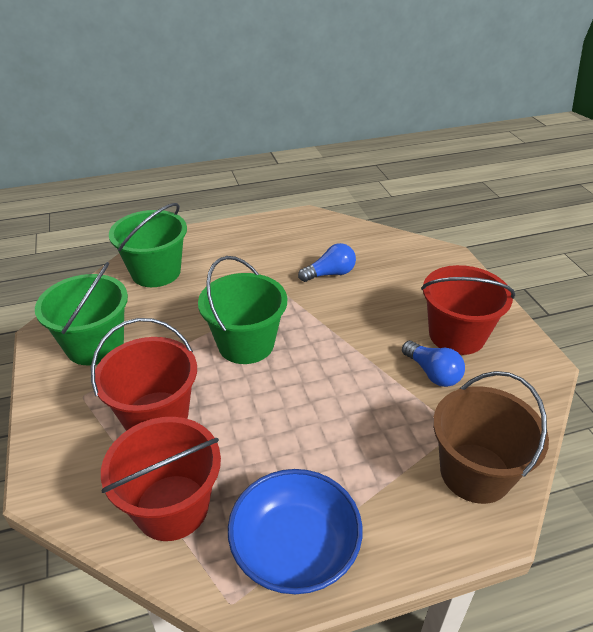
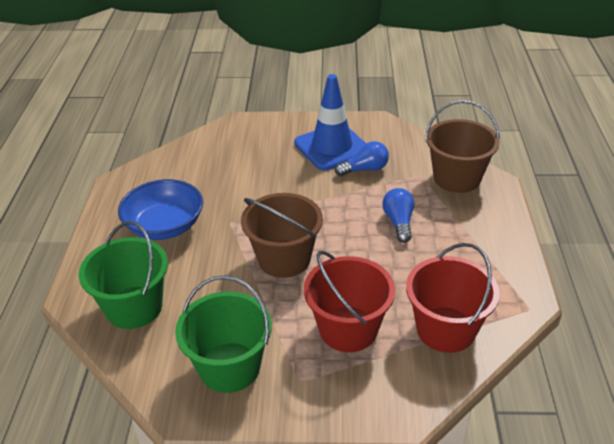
camera: 70 degrees left, 0 degrees up
green bucket [198,256,287,364] -> brown bucket [241,193,323,278]
blue bowl [228,469,363,594] -> blue bowl moved to [118,179,203,240]
blue light bulb [298,243,356,282] -> blue light bulb moved to [382,188,414,243]
red bucket [421,265,515,355] -> blue traffic cone [294,74,366,170]

